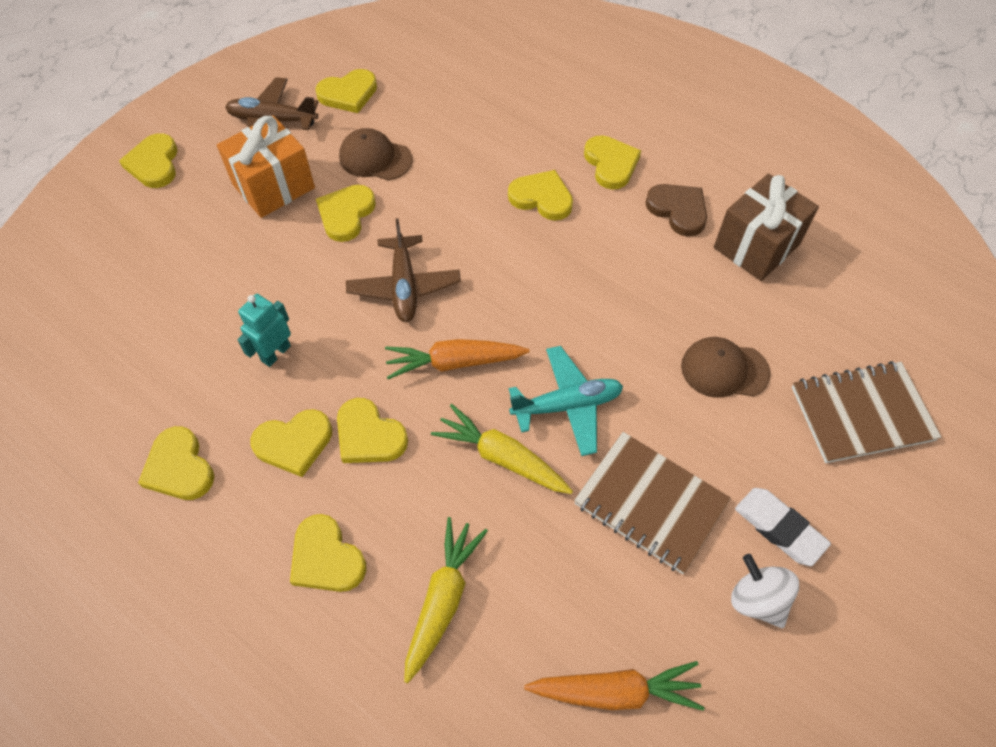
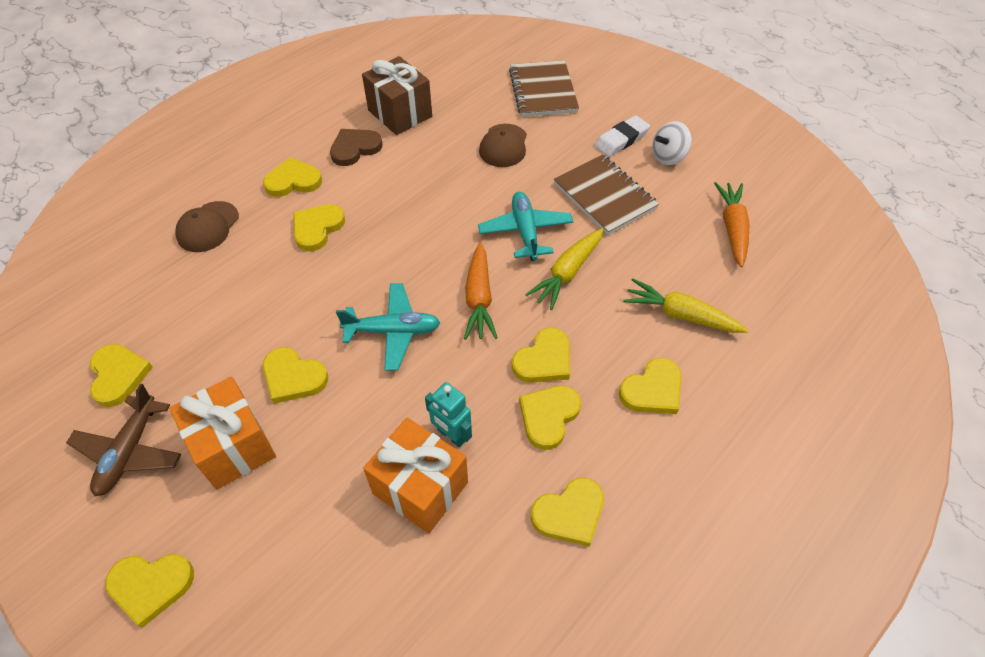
camera: 85 degrees left, 5 degrees down
yellow heart [250,409,332,477] -> yellow heart turned 135 degrees counterclockwise [519,386,581,450]
brown cap [339,128,412,180] -> brown cap moved to [175,201,239,252]
brown plane [346,218,461,322] -> turquoise plane [336,283,440,371]
brown notebook [574,432,731,574] -> brown notebook turned 75 degrees counterclockwise [554,154,659,235]
none -> orange gift [363,417,468,533]

